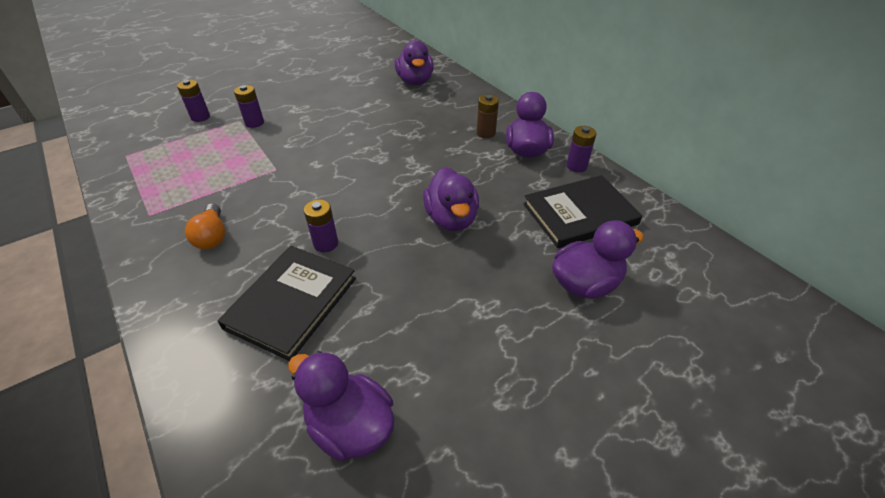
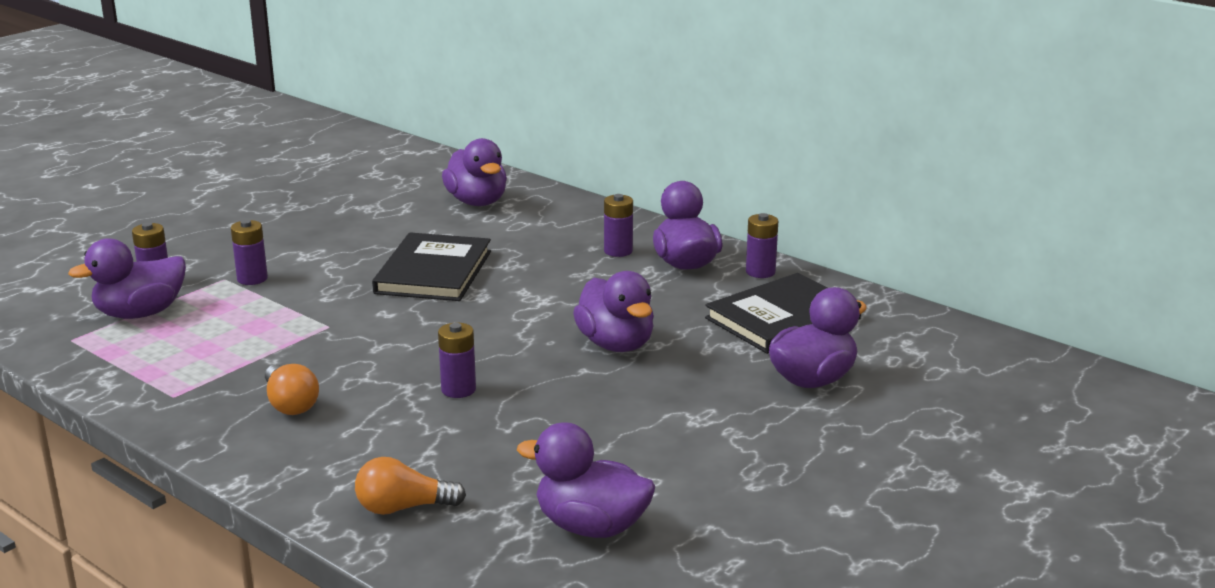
camera: 15 degrees left, 20 degrees down
black book [217,246,356,361] -> black book moved to [372,232,491,301]
brown battery [477,95,499,138] -> purple battery [604,194,633,257]
none -> purple duck [68,238,186,319]
none -> orange light bulb [355,457,466,515]

